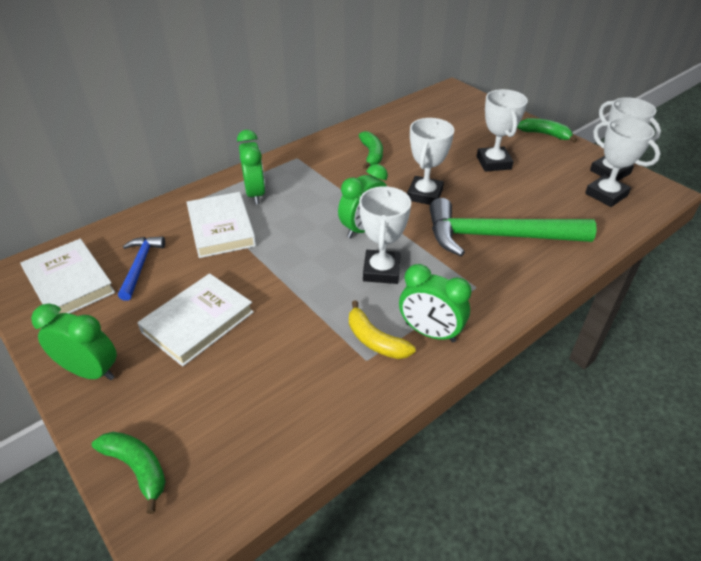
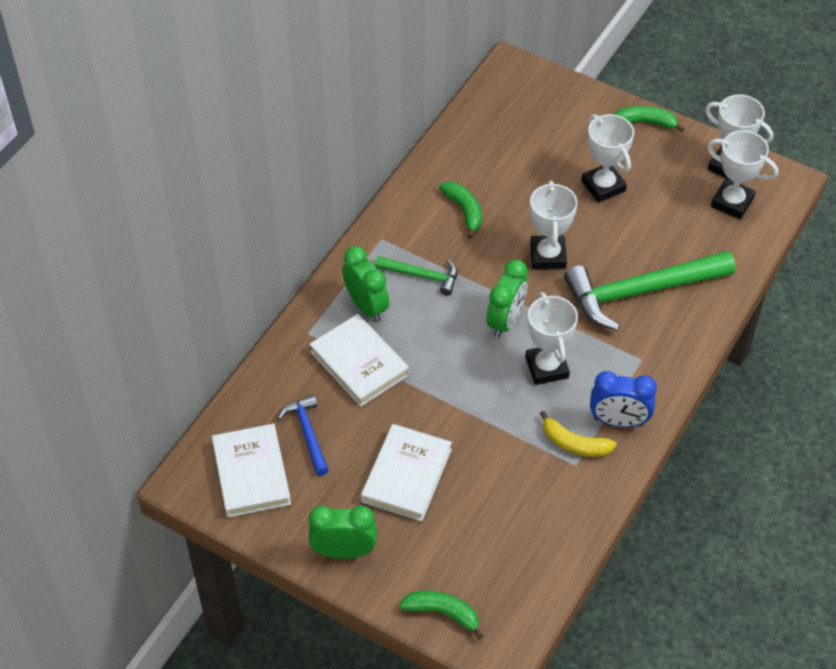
camera: 20 degrees left, 10 degrees up
white book [20,239,115,314] -> white book turned 45 degrees clockwise [212,424,291,518]
green clock [399,264,471,343] -> blue clock [590,371,657,427]
none -> green hammer [375,256,457,296]

